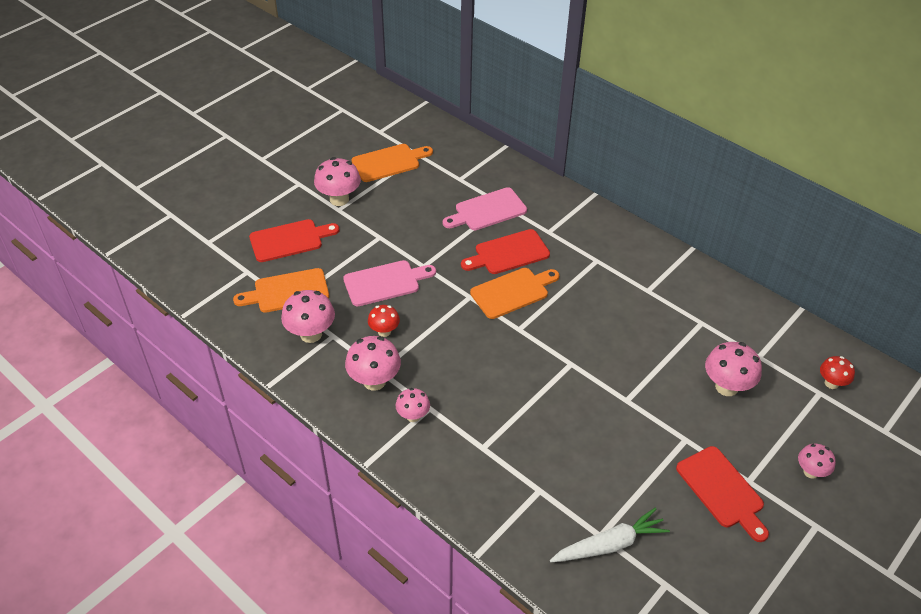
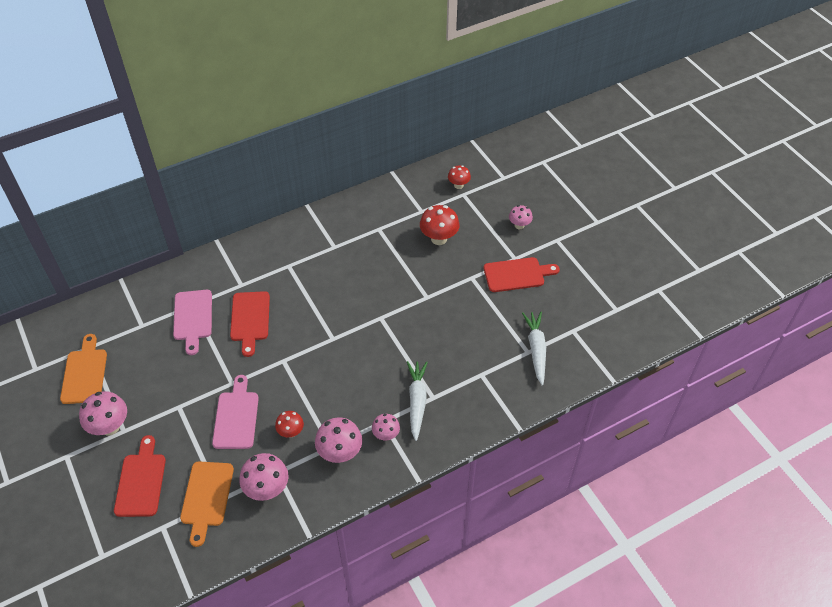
camera: 70 degrees left, 5 degrees up
orange cutting board [470,268,559,319] -> none
pink mushroom [705,342,762,396] -> red mushroom [420,205,459,245]
none -> white carrot [407,361,428,441]

